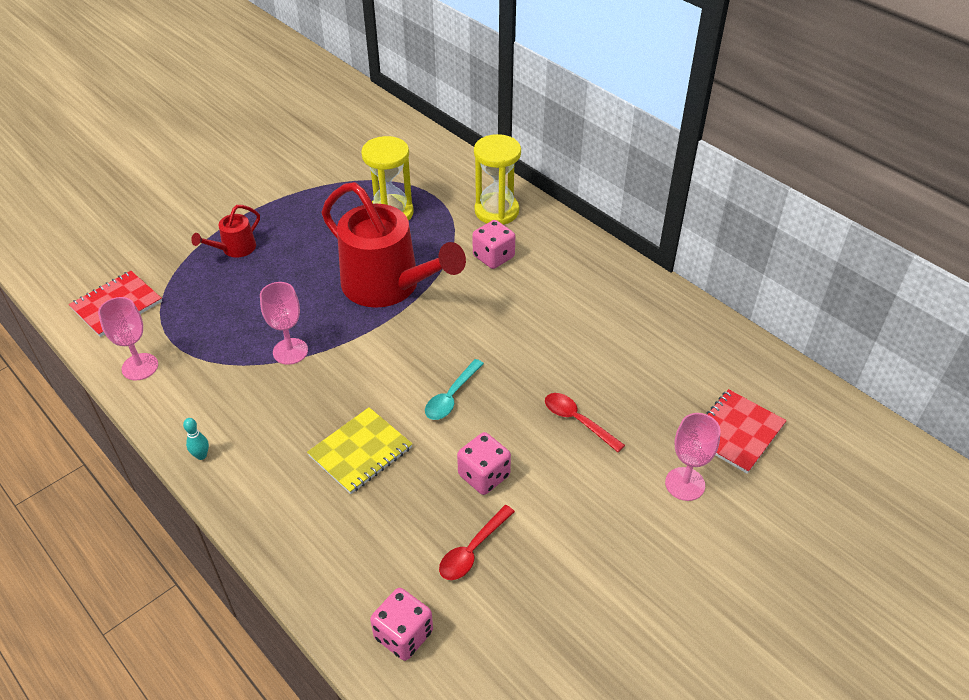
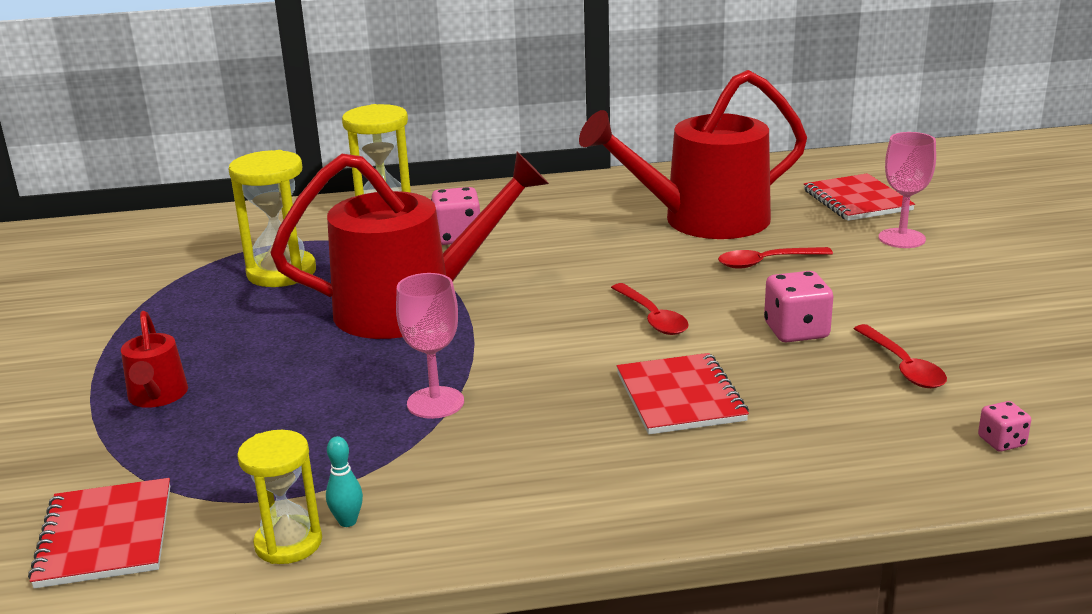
camera: 55 degrees left, 20 degrees down
pink goblet [98,297,158,380] -> yellow hourglass [237,430,322,564]
turquoise bowling pin [183,418,209,460] -> turquoise bowling pin moved to [326,436,363,527]
yellow notebook [307,407,412,494] -> red notebook [617,353,749,435]
pink dice [370,588,433,661] -> pink dice [978,401,1031,451], size x0.56
turquoise spoon [425,359,484,420] -> red spoon [611,283,689,335]
none -> red watering can [579,70,807,239]

